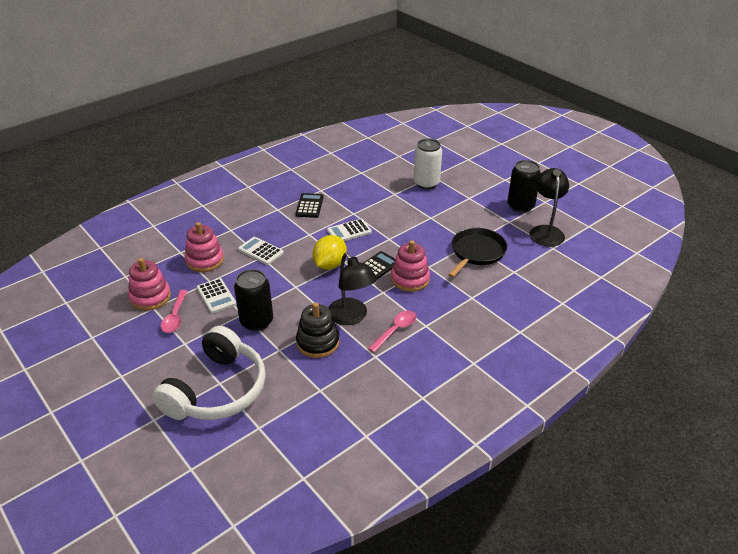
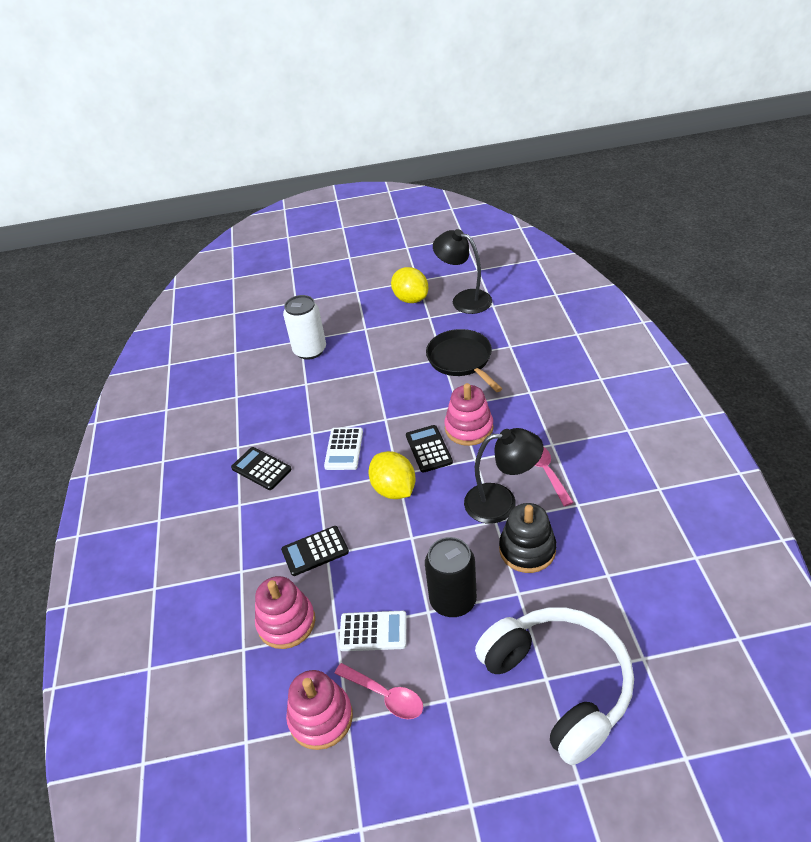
camera: 55 degrees left, 5 degrees up
white calculator [238,237,284,265] -> black calculator [281,526,349,576]
black can [507,160,541,213] -> yellow lemon [391,267,428,303]

